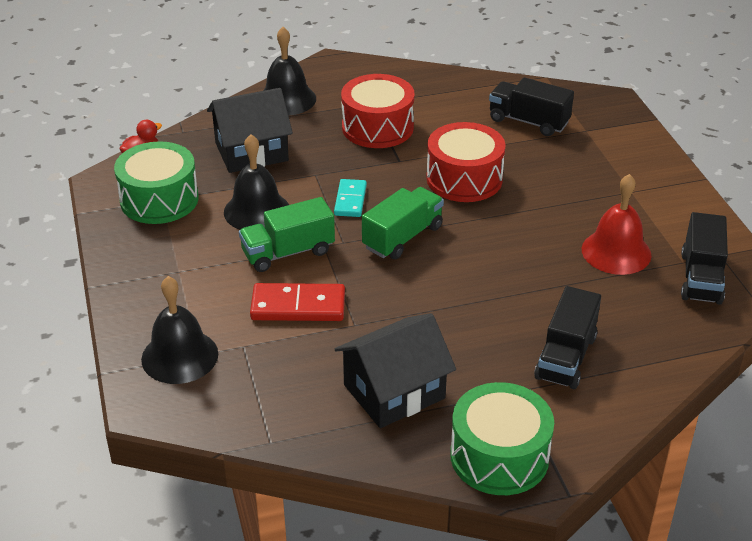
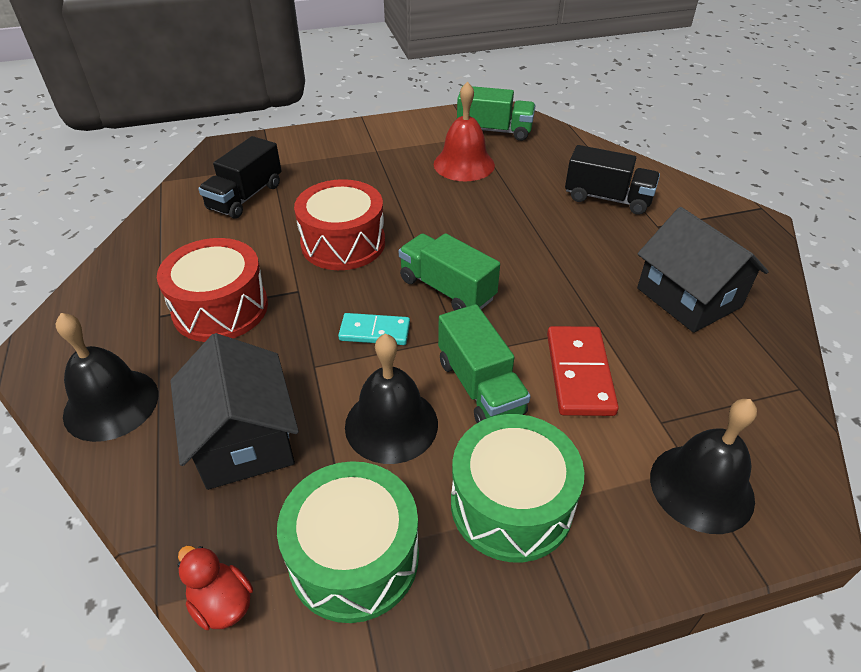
camera: 90 degrees left, 5 degrees up
green drum [450,382,554,495] -> green drum moved to [451,414,585,562]
black truck [681,212,728,305] -> green truck [457,86,536,141]

